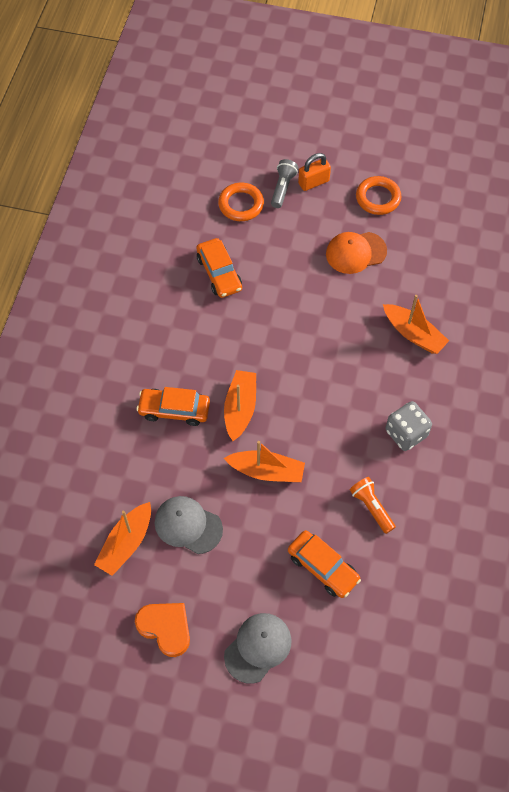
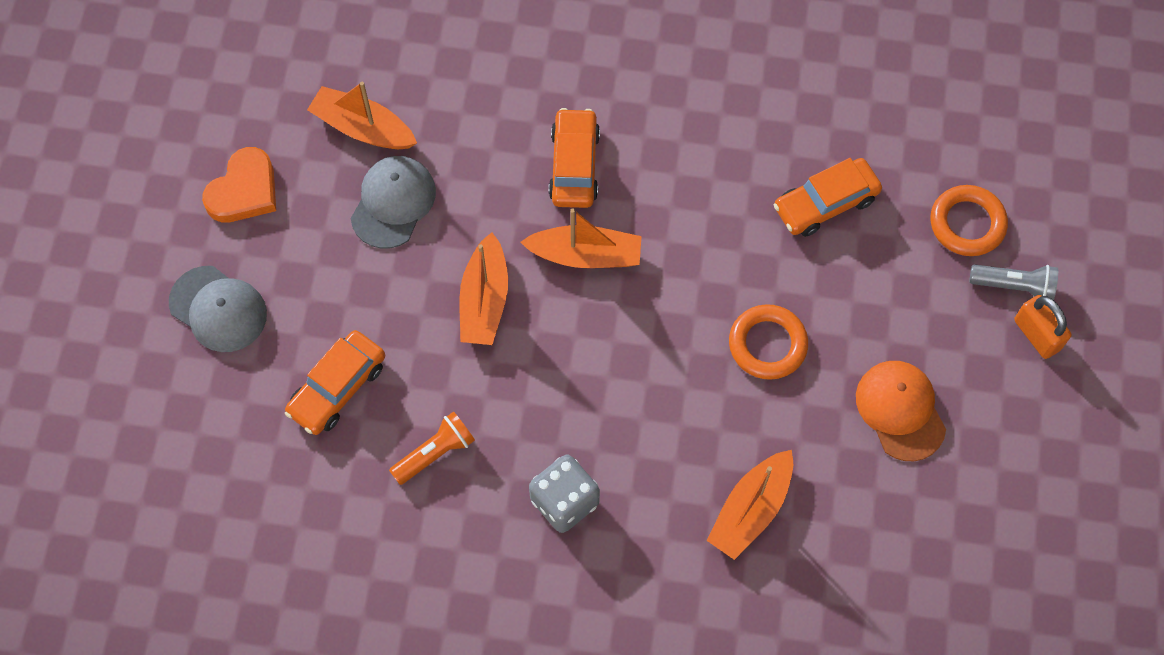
camera: 85 degrees right, 5 degrees up
orange ring [356,176,402,215] -> orange ring moved to [729,304,808,380]

